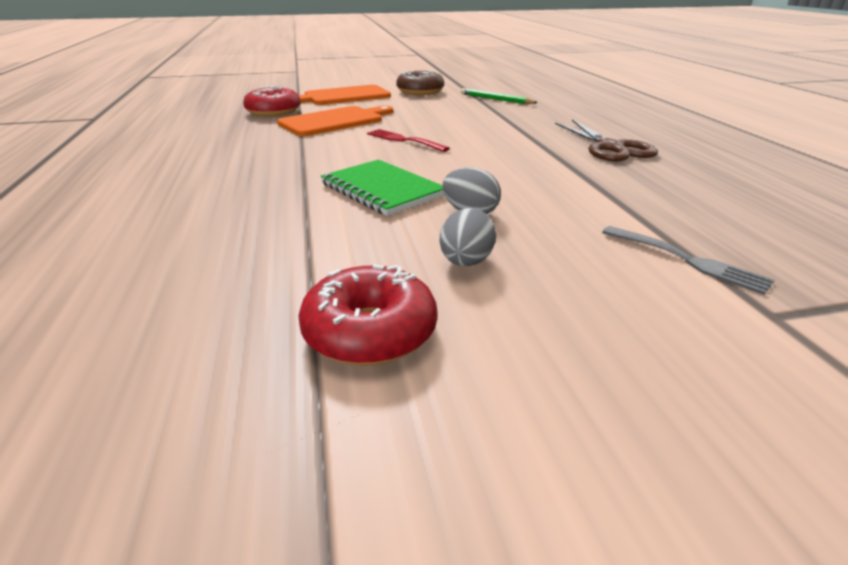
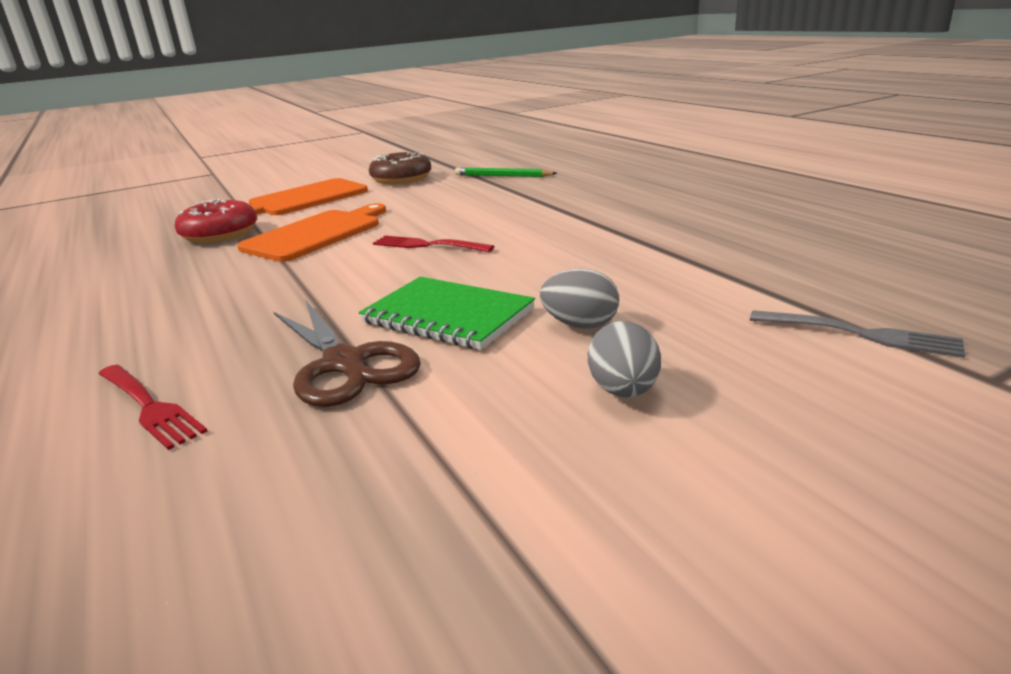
camera: 15 degrees left, 5 degrees down
red donut [298,264,437,366] -> none
brown scissors [555,119,658,161] -> brown scissors moved to [274,301,421,407]
none -> red fork [99,365,208,450]

